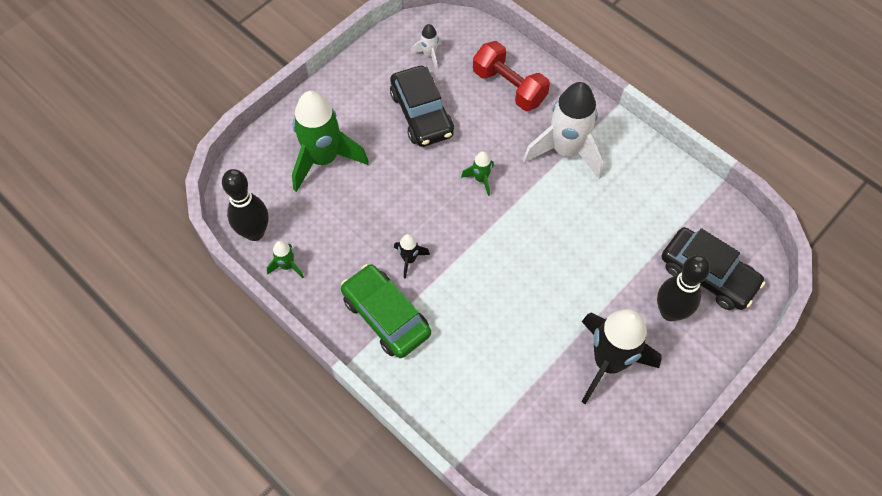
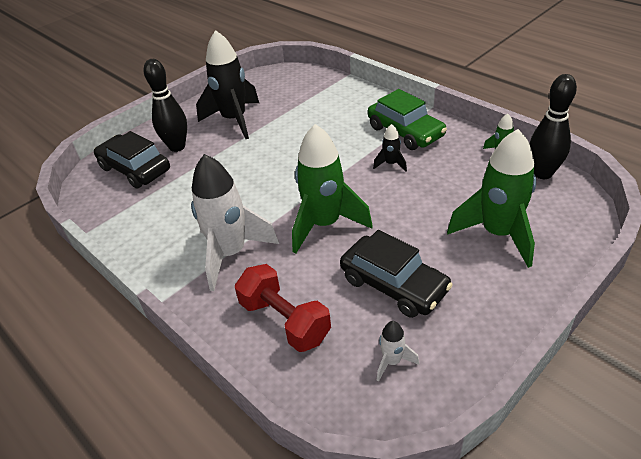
camera: 175 degrees left, 20 degrees down
black car [390,66,454,147] -> black car turned 150 degrees clockwise [340,230,452,318]
green rocket [461,151,494,196] -> green rocket [292,124,373,254], size x2.26

